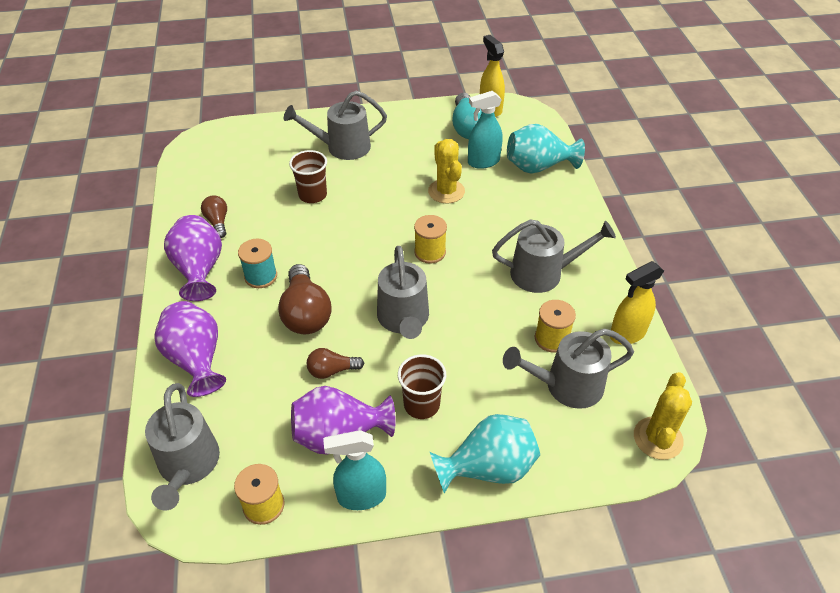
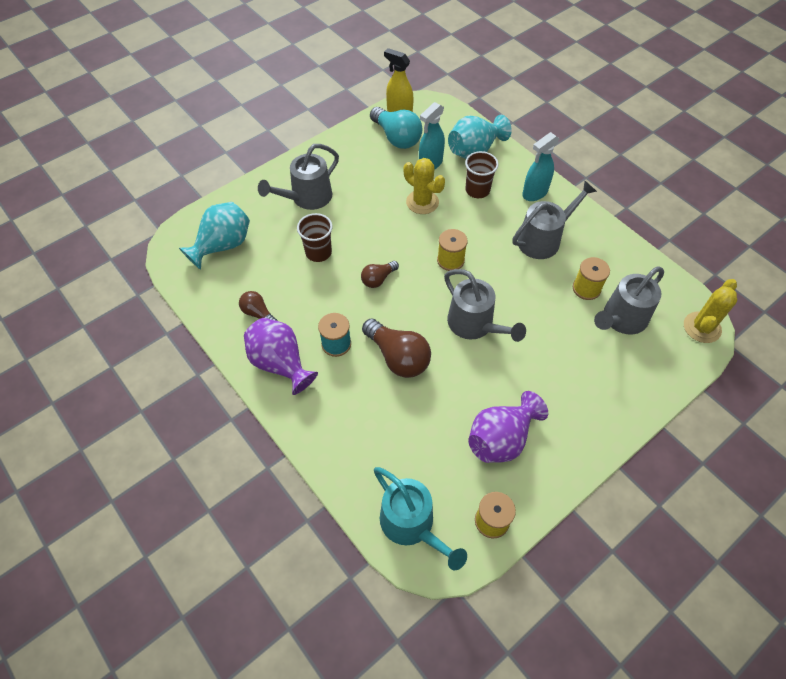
camera: 30 degrees left, 10 degrees up
grey watering can [145,383,220,510] -> turquoise watering can [374,467,467,571]
purple vase [154,301,226,397] -> none
brown light bulb [307,348,364,379] -> brown light bulb moved to [361,261,399,288]
turquoise spray bottle [323,430,386,510] -> turquoise spray bottle moved to [522,132,560,201]
brown cup [398,354,446,419] -> brown cup moved to [465,151,499,198]
turquoise vase [430,414,540,494] -> turquoise vase moved to [179,202,250,270]
yellow spray bottle [610,261,664,345] -> none
yellow cactus [634,372,692,460] -> yellow cactus turned 45 degrees clockwise [684,279,737,343]

